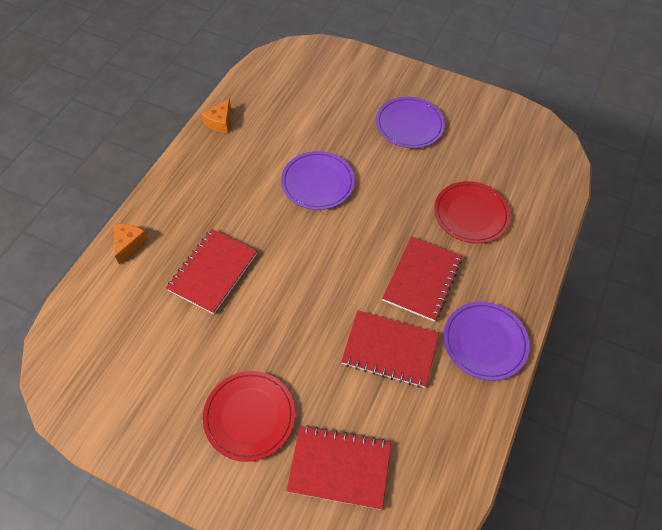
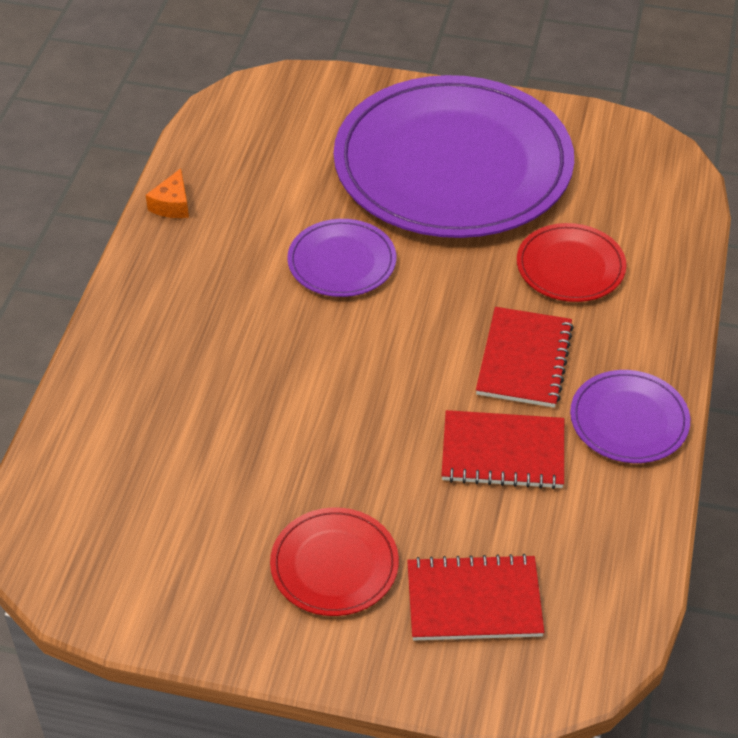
camera: 10 degrees left, 10 degrees down
orange cheese [114,224,148,265] -> none
red notebook [166,229,257,314] -> none
purple plate [376,97,445,148] -> purple plate [334,75,574,238], size x2.33

